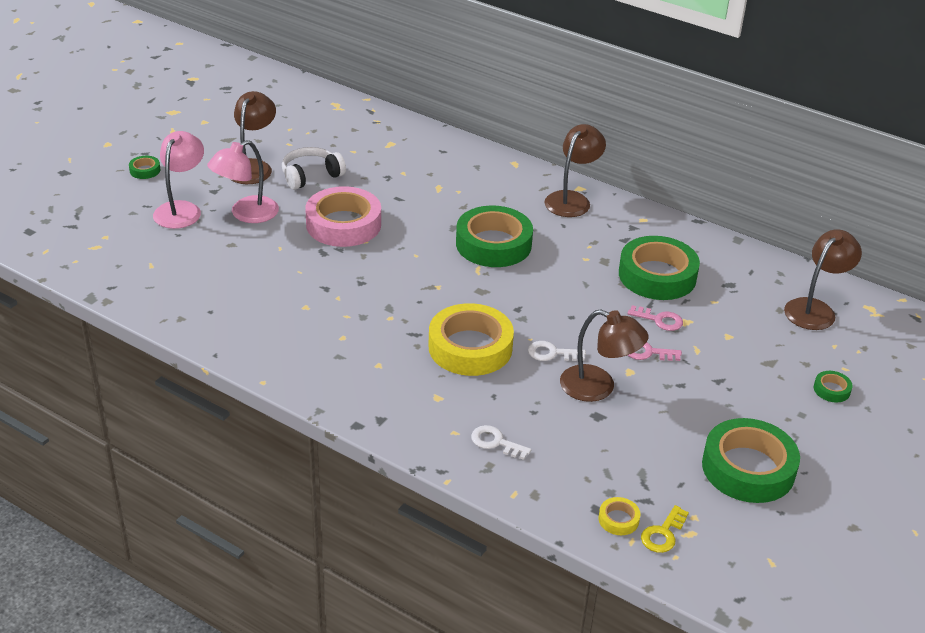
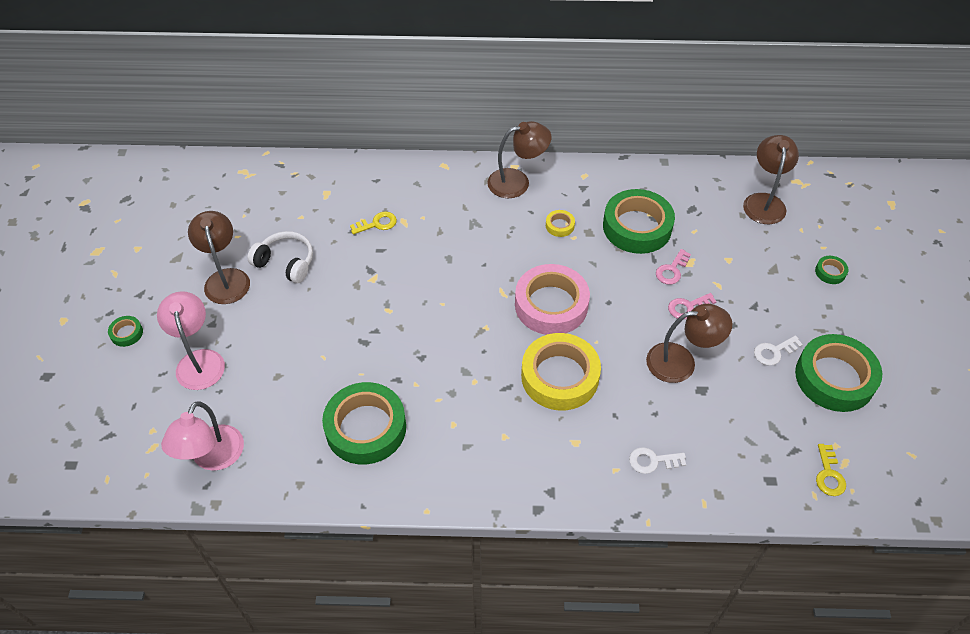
camera: 30 degrees left, 15 degrees up
pink lamp [207,140,279,223] -> pink lamp moved to [161,402,244,471]
white headphones [282,147,346,190] -> white headphones turned 90 degrees clockwise [248,231,313,283]
pink tape [305,186,381,247] -> pink tape moved to [515,264,590,335]
green tape [456,206,533,267] -> green tape moved to [322,382,406,465]
white key [528,341,586,361] -> white key moved to [754,336,803,366]
brown lamp [544,124,606,217] -> brown lamp turned 75 degrees clockwise [487,121,551,198]
yellow tape [598,497,641,535] -> yellow tape moved to [546,210,575,237]
pink key [627,305,683,331] -> pink key turned 135 degrees clockwise [656,249,691,285]
none -> yellow key [350,211,397,234]

